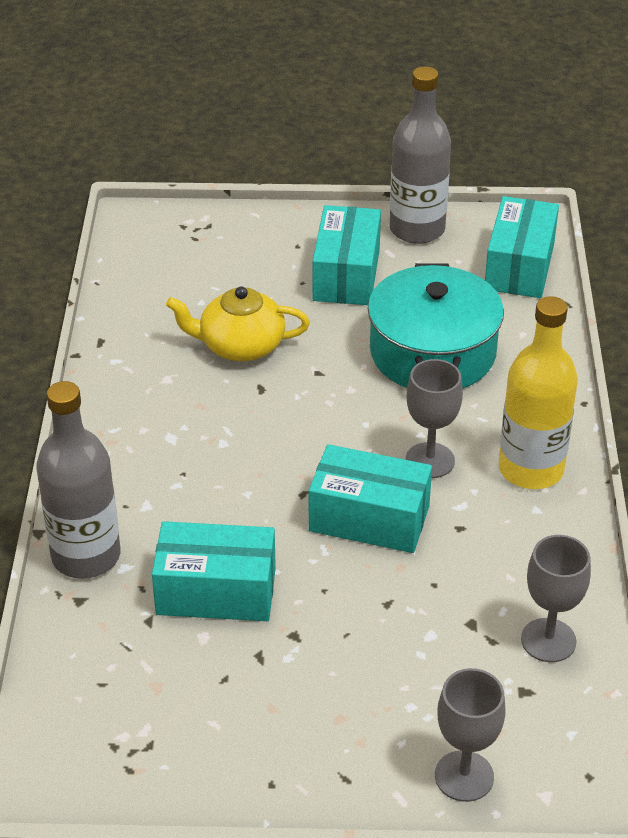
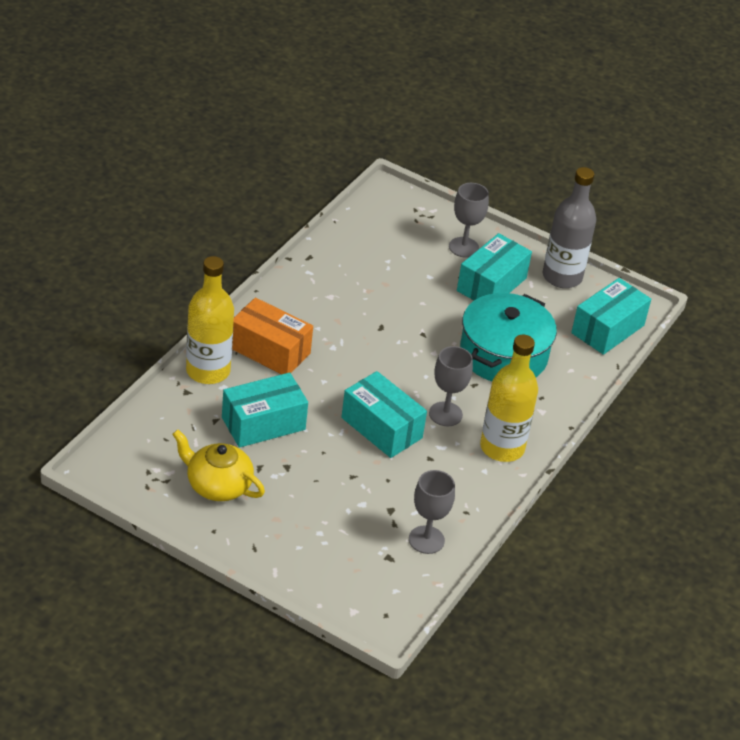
camera: 25 degrees right, 0 degrees up
grey bottle [36,381,120,579] -> yellow bottle [186,256,234,384]
turquoise box [152,521,276,621] -> turquoise box turned 60 degrees counterclockwise [222,372,308,448]
yellow teapot [166,286,310,361] -> yellow teapot moved to [172,430,265,501]
grey goblet [435,668,506,802] -> grey goblet moved to [449,183,489,258]
none -> orange box [232,298,313,374]

